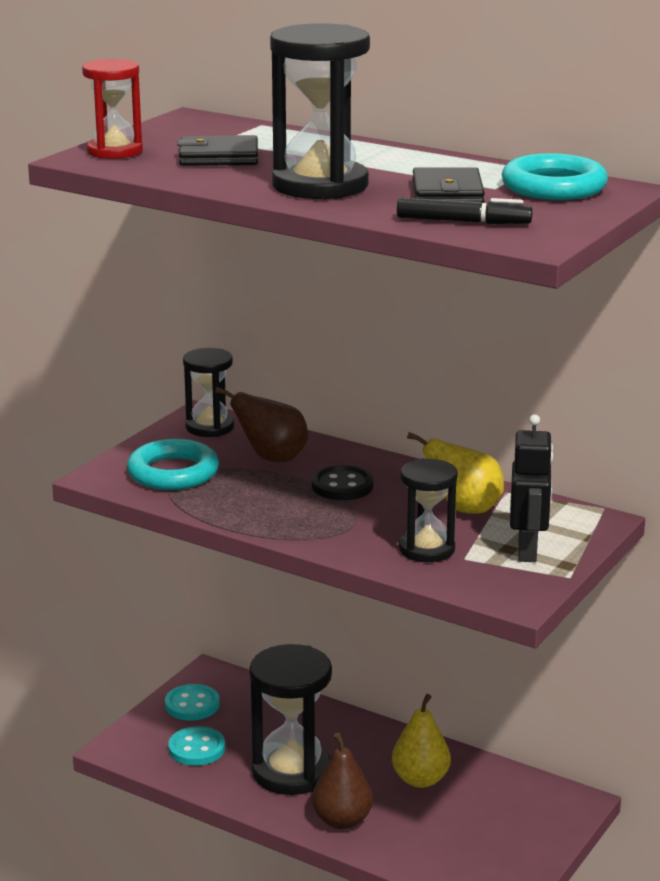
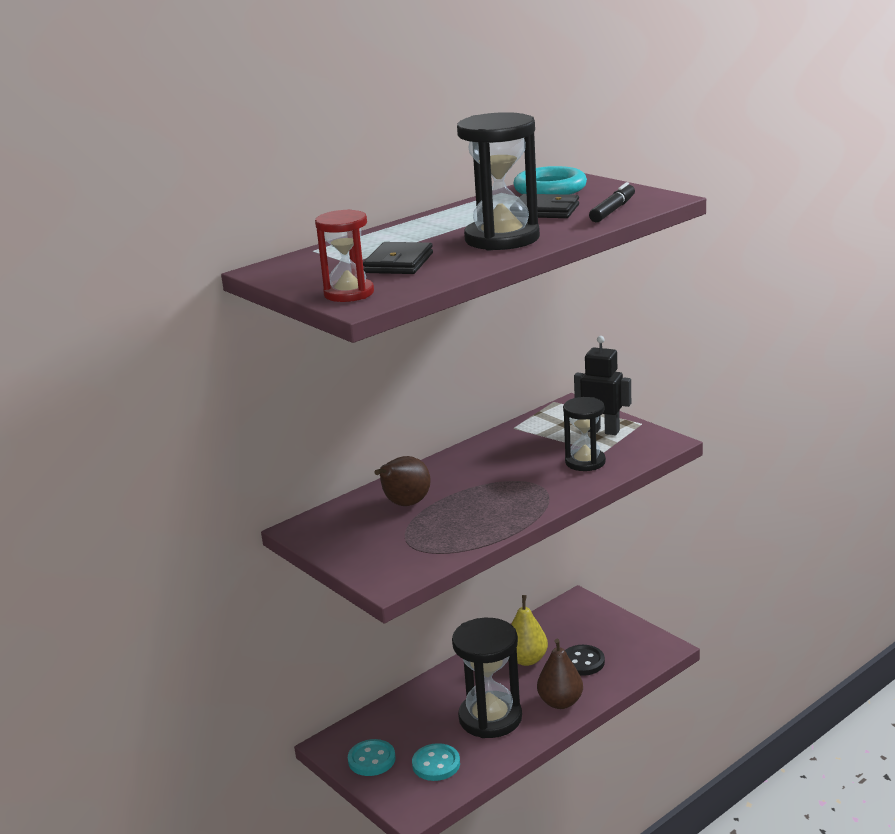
camera: 70 degrees left, 0 degrees up
turquoise ring [127,439,219,490] -> none
black hourglass [183,348,234,437] -> none
black button [312,465,374,500] -> black button moved to [565,645,605,676]
yellow pear [407,432,504,514] -> none

